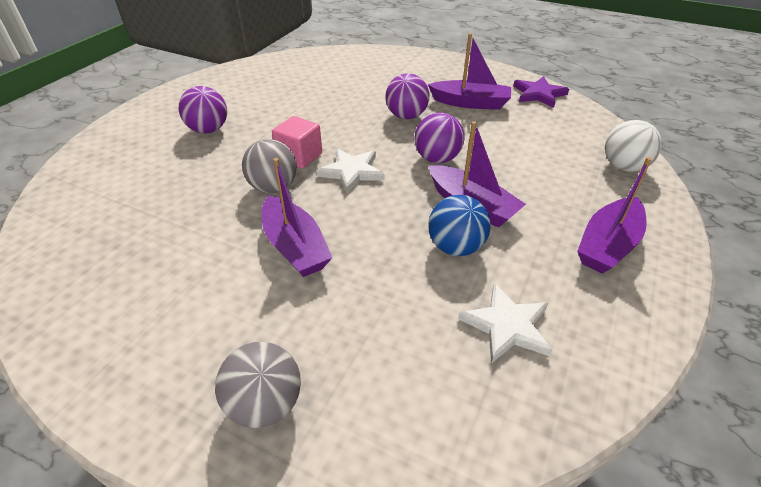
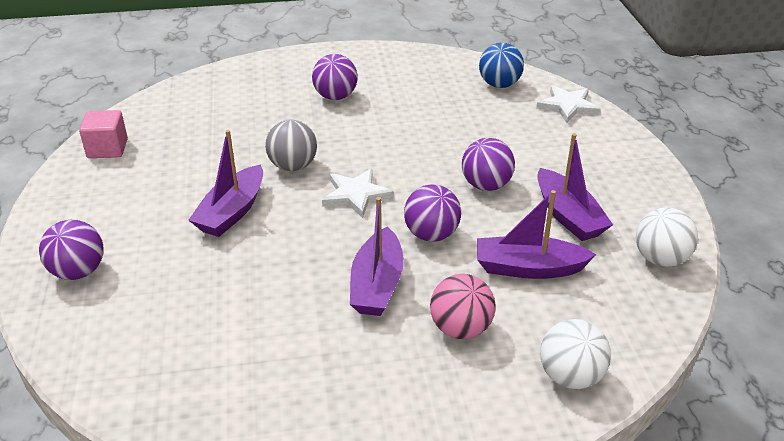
camera: 55 degrees right, 5 degrees down
grey ball [215,342,301,428] -> purple ball [39,220,104,280]
pink cube [272,116,322,169] -> pink cube moved to [79,110,128,158]
blue ball [428,195,491,256] -> blue ball moved to [479,43,524,88]
white star [458,283,553,364] -> white star moved to [536,85,600,123]
purple star [513,76,569,108] -> white ball [636,208,698,267]
purple boat [577,157,652,274] -> purple boat moved to [477,190,596,279]
none -> pink ball [430,274,495,339]

